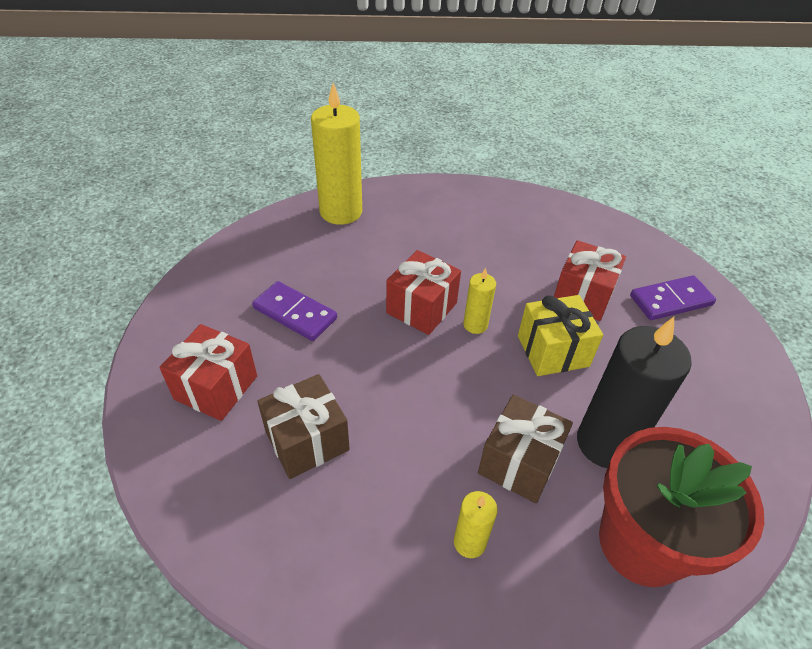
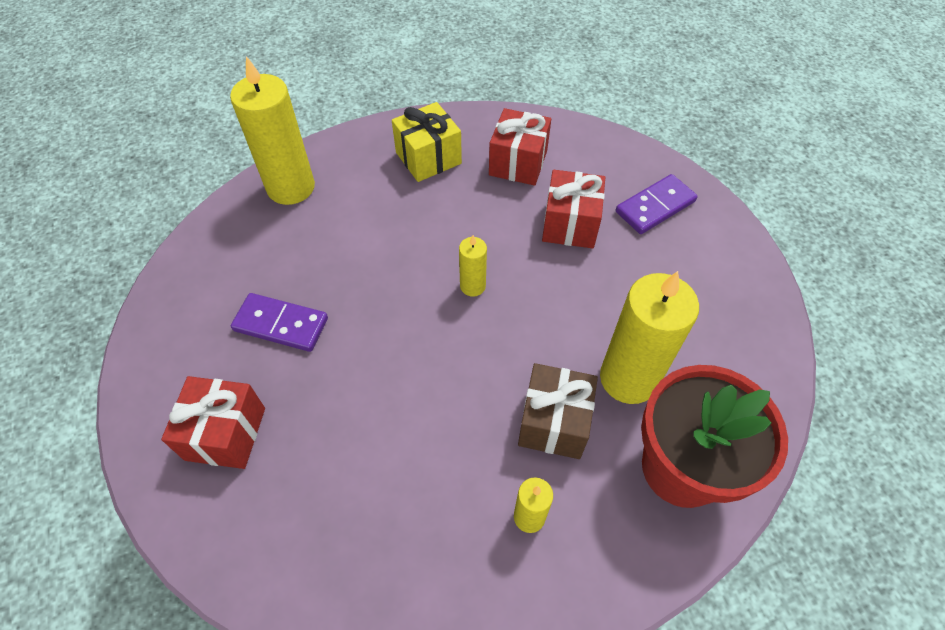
camera: 15 degrees left, 10 degrees up
brown gift [257,374,350,479] -> none
red gift [386,250,461,335] -> red gift moved to [489,108,551,186]
yellow gift [518,295,603,376] -> yellow gift moved to [392,102,462,182]
black candle [577,317,692,468] -> yellow candle [600,271,699,404]

